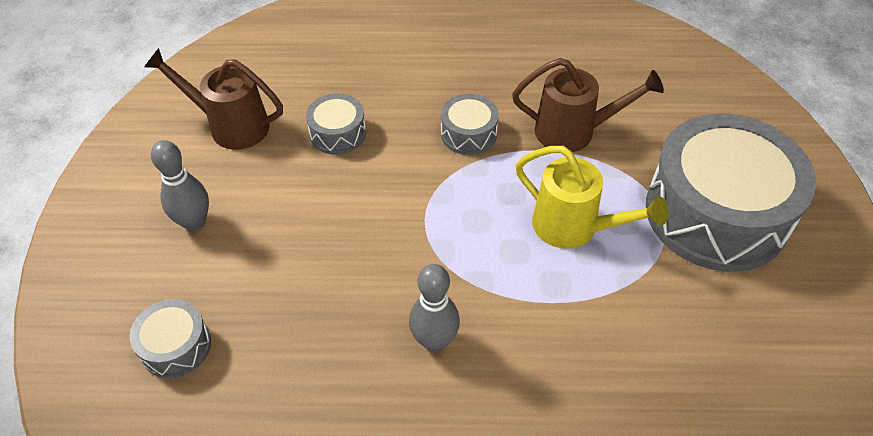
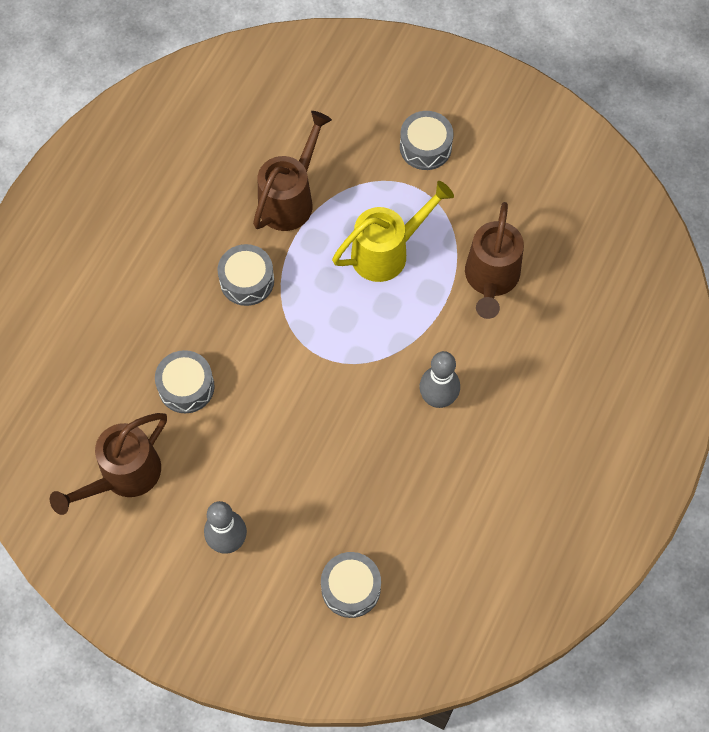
camera: 65 degrees left, 15 degrees up
grey drum [646,114,817,272] -> grey drum [400,111,453,170], size x0.44
none -> brown watering can [465,202,524,319]

